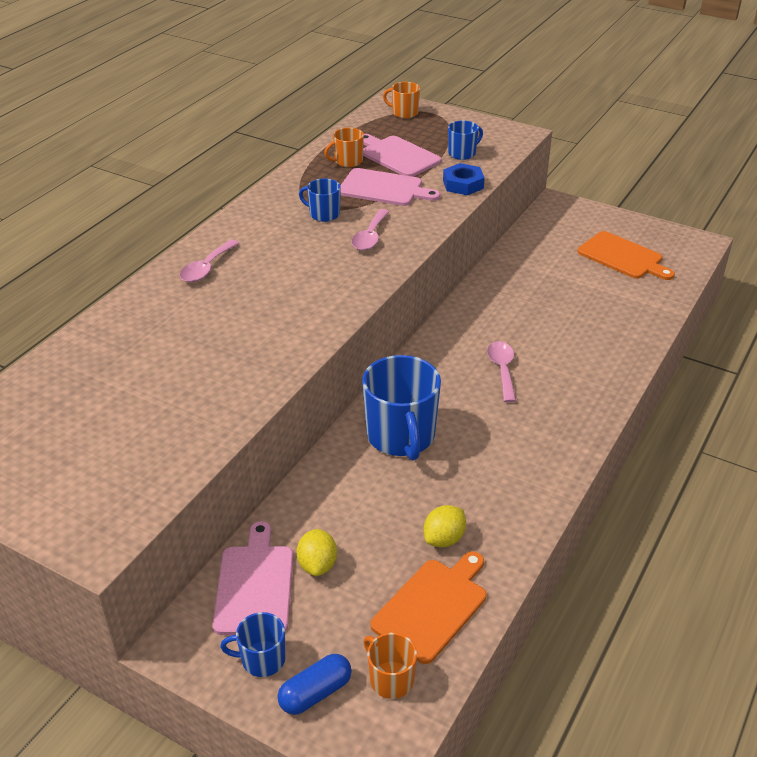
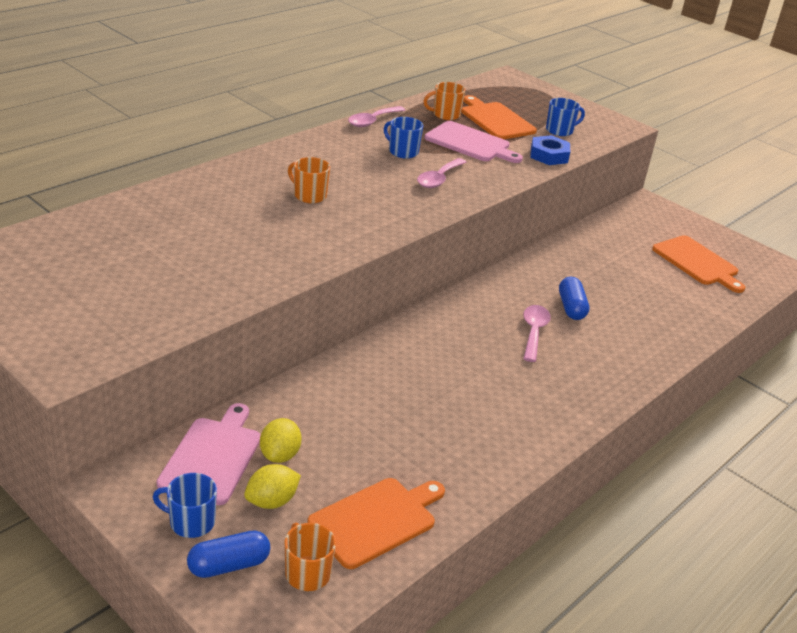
camera: 10 degrees right, 5 degrees down
pink spoon [180,240,239,282] -> pink spoon moved to [348,106,405,127]
blue mug [362,355,441,461] -> none
pink cutting board [363,134,441,177] -> orange cutting board [461,95,537,139]
orange mug [383,82,420,118] -> orange mug moved to [288,157,330,203]
yellow lemon [423,505,466,547] -> yellow lemon moved to [244,464,301,509]
none -> blue capsule [559,277,589,320]

